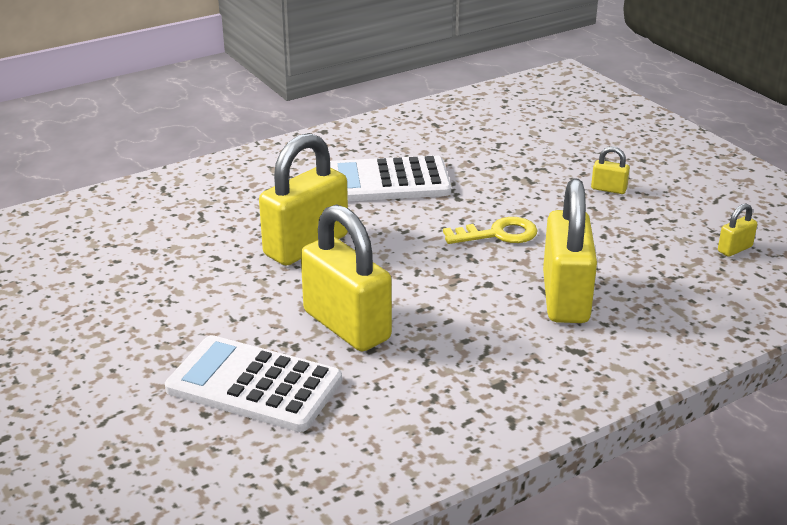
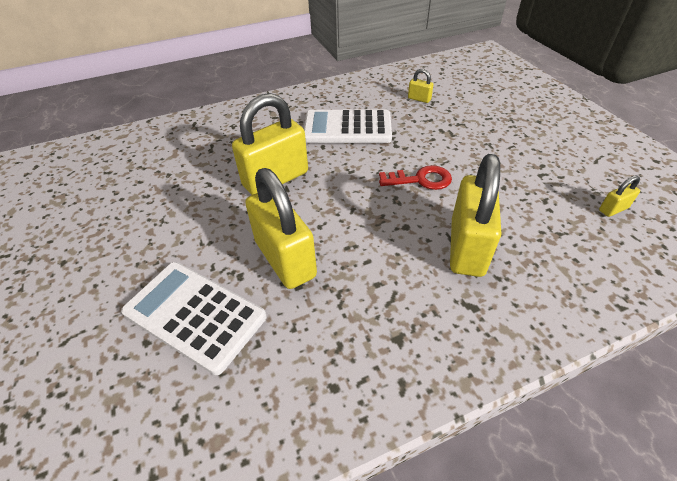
camera: 10 degrees right, 15 degrees up
yellow key [443,217,538,244] -> red key [379,165,452,190]
yellow padlock [591,146,630,194] -> yellow padlock moved to [408,69,434,103]

